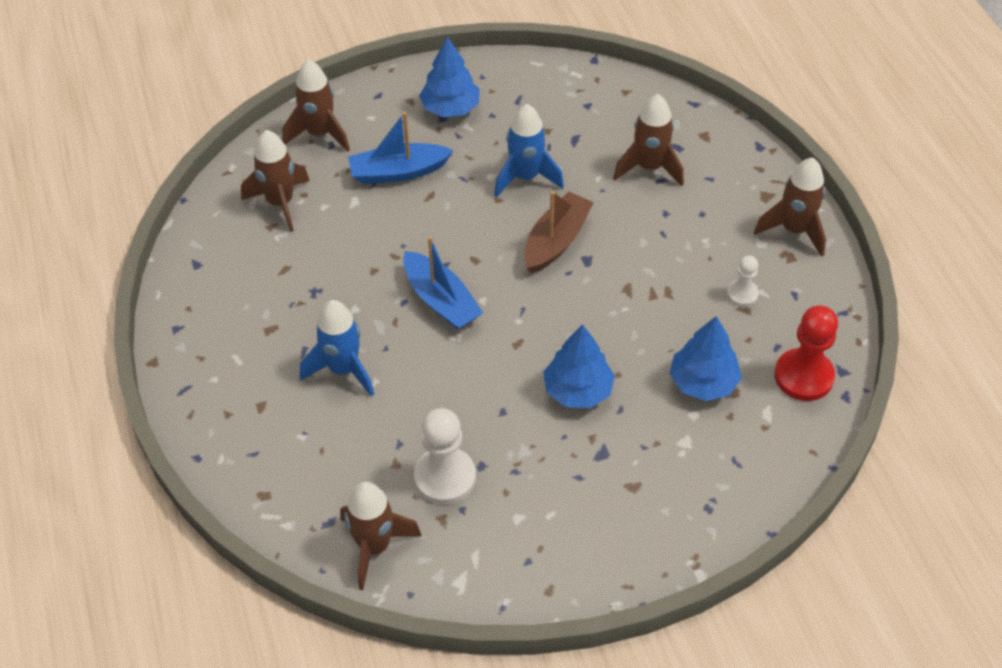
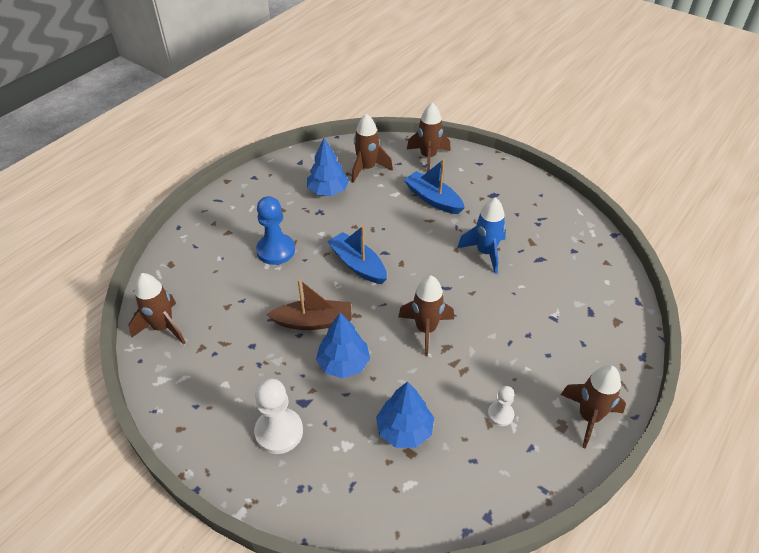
camera: 55 degrees right, 5 degrees down
blue rocket [300,300,374,397] -> blue pawn [256,196,295,265]
blue boat [403,236,483,330] -> blue boat turned 120 degrees clockwise [327,225,387,284]
white pawn [414,408,476,504] -> white pawn moved to [254,378,303,454]
blue tree [419,37,480,117] -> blue tree moved to [307,138,349,196]
brown boat [524,191,594,273] -> brown boat moved to [266,279,352,330]
brown rocket [613,94,684,186] -> brown rocket moved to [398,275,454,356]
red pawn [774,306,838,401] -> none

